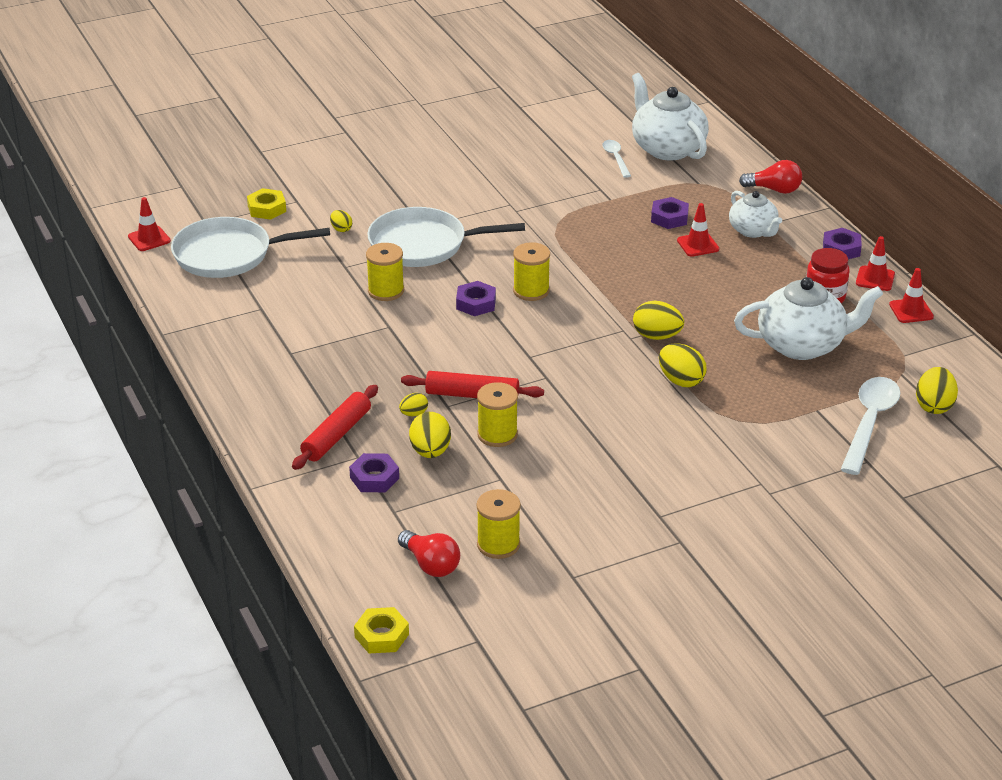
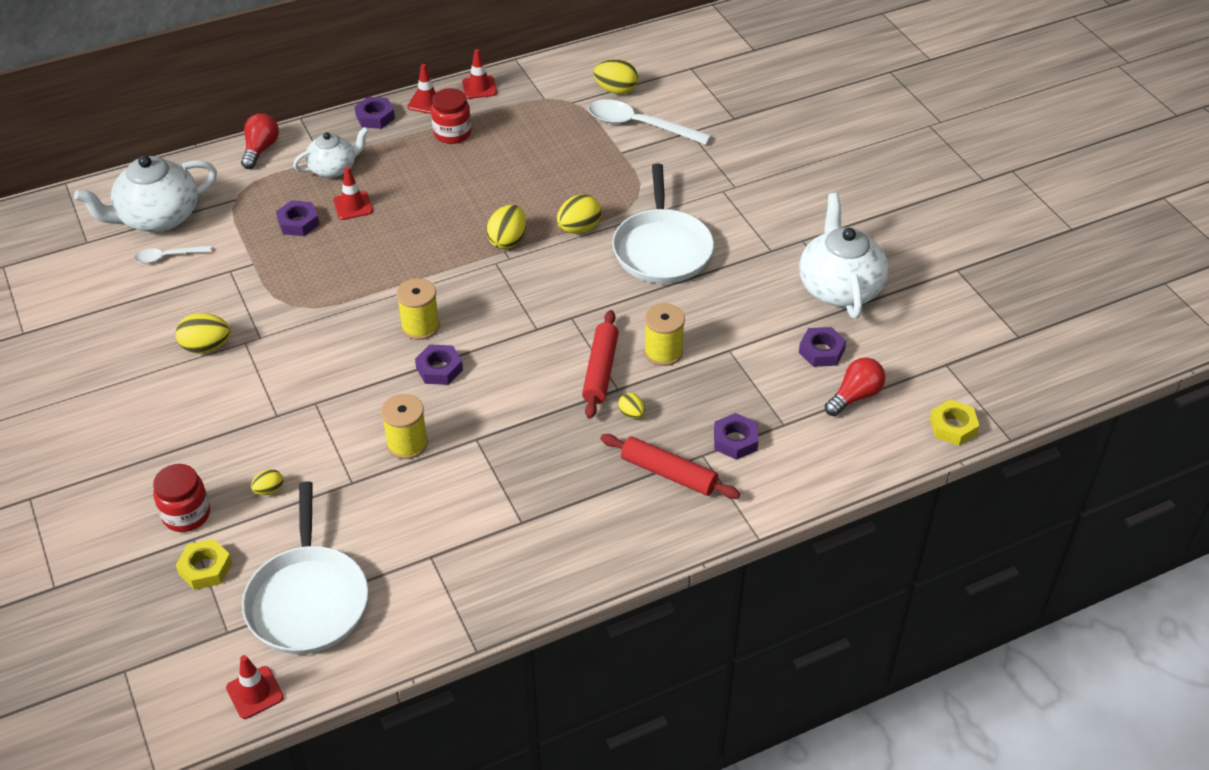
camera: 90 degrees left, 10 degrees up
white pan [367,207,525,267] -> white pan moved to [612,163,714,284]
yellow egg [409,412,451,458] -> yellow egg moved to [175,313,230,354]
yellow spool [476,489,521,559] -> purple nut [799,327,846,367]
white teapot [734,277,883,360] -> white teapot moved to [799,193,889,319]
none -> red jar [153,464,210,532]

